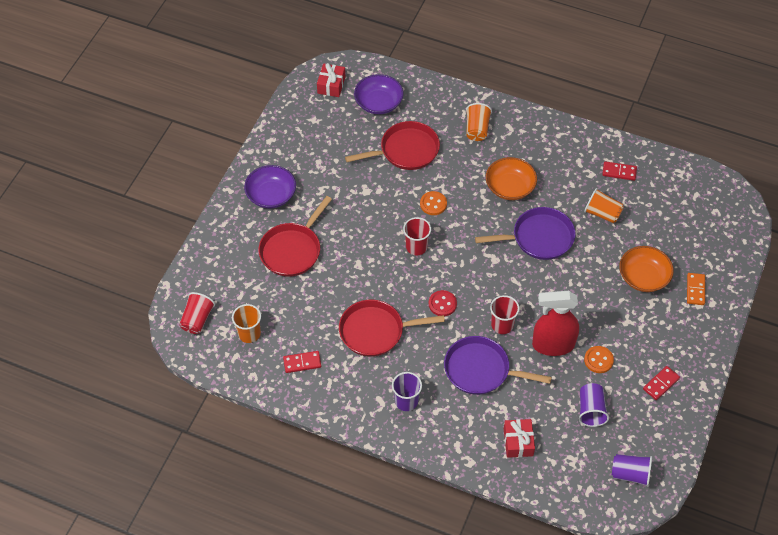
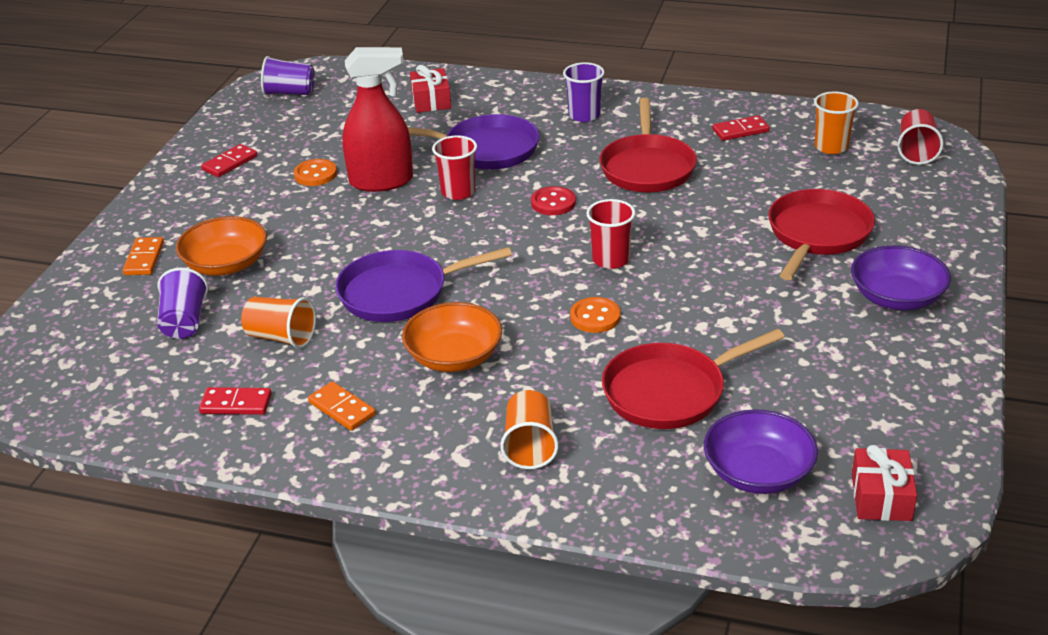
camera: 175 degrees right, 20 degrees down
red pan [339,300,445,357] -> red pan turned 105 degrees clockwise [599,98,697,192]
purple cup [579,383,609,427] -> purple cup moved to [157,268,208,339]
none -> orange domino [308,381,376,431]

